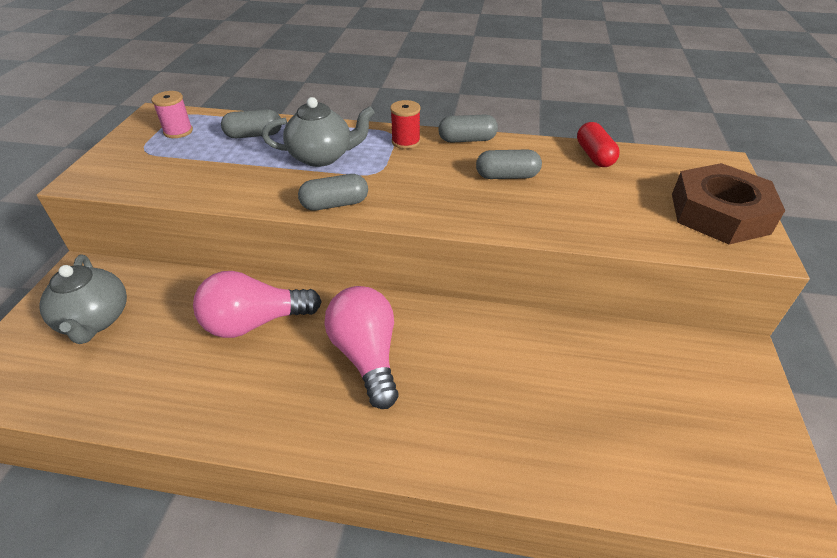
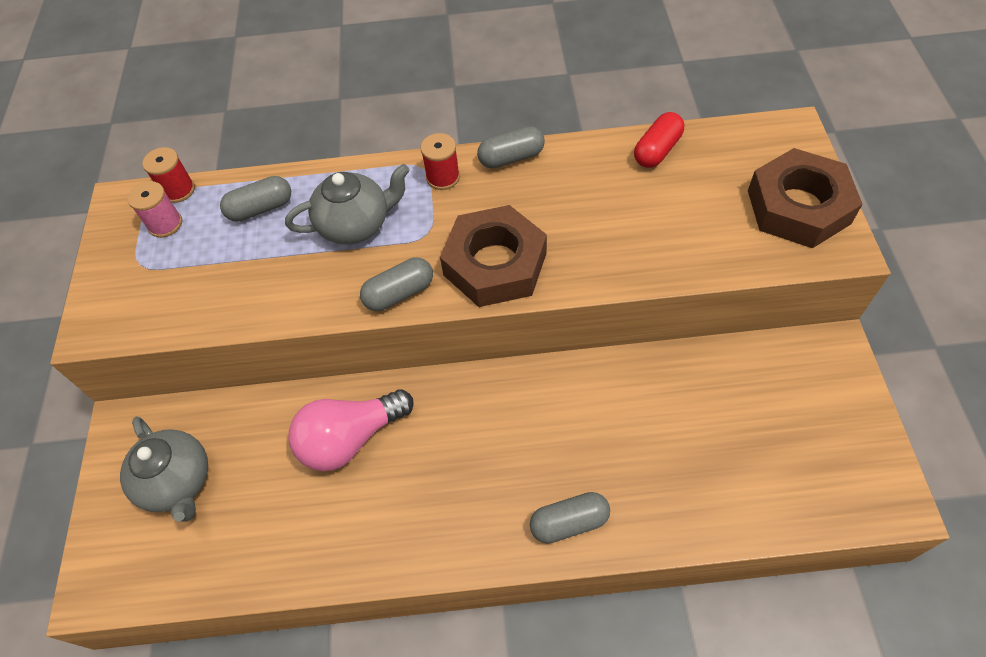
camera: 10 degrees left, 15 degrees up
pink light bulb [324,286,399,409] -> none
grey capsule [476,150,542,179] -> grey capsule moved to [530,492,610,544]
red capsule [577,122,620,167] -> red capsule turned 60 degrees clockwise [634,112,684,168]
none -> red spool [142,147,195,203]
none -> brown nut [440,205,547,307]

